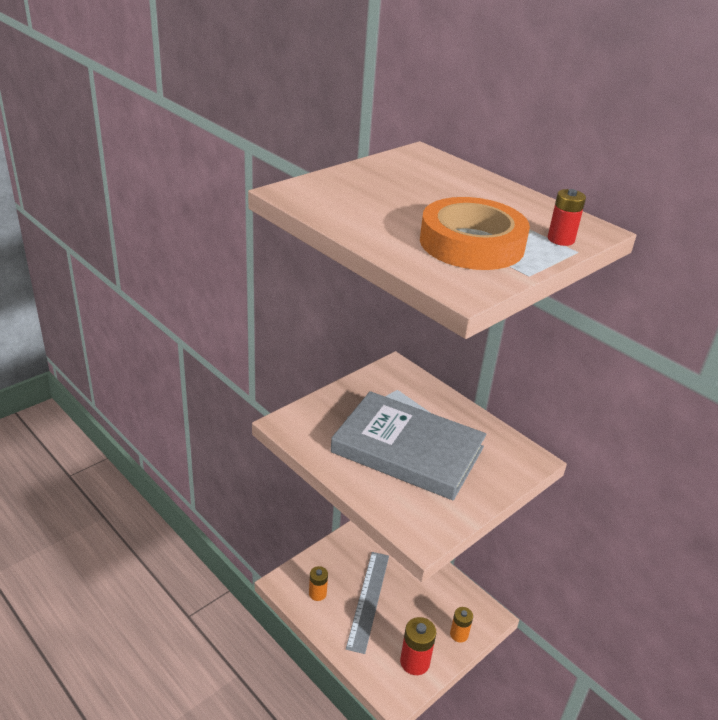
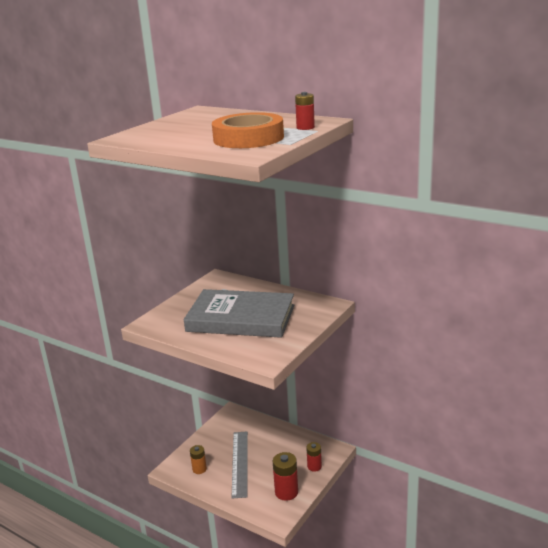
camera: 10 degrees left, 10 degrees down
orange battery [450,607,473,642] -> red battery [306,442,322,472]

